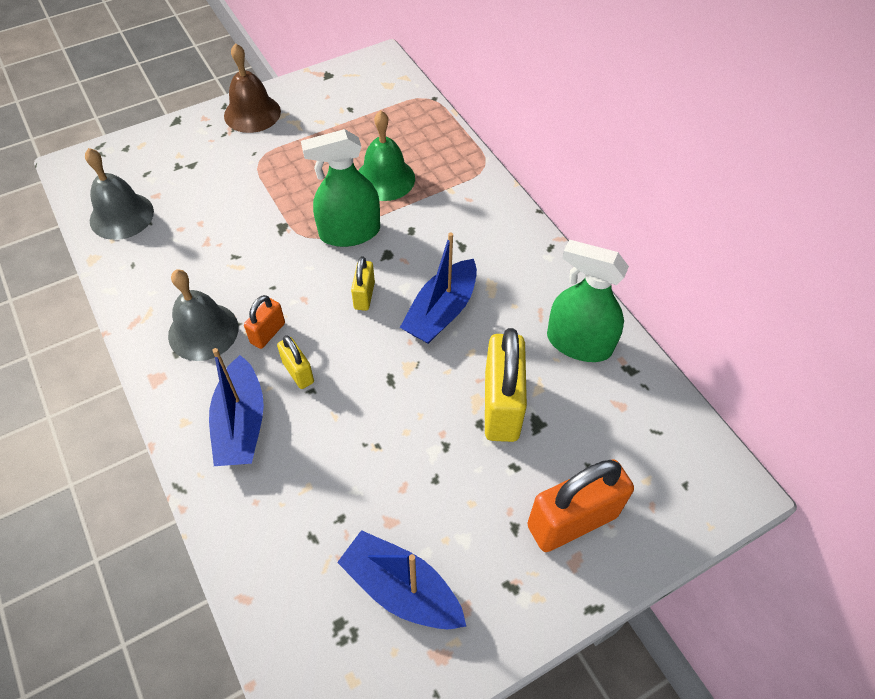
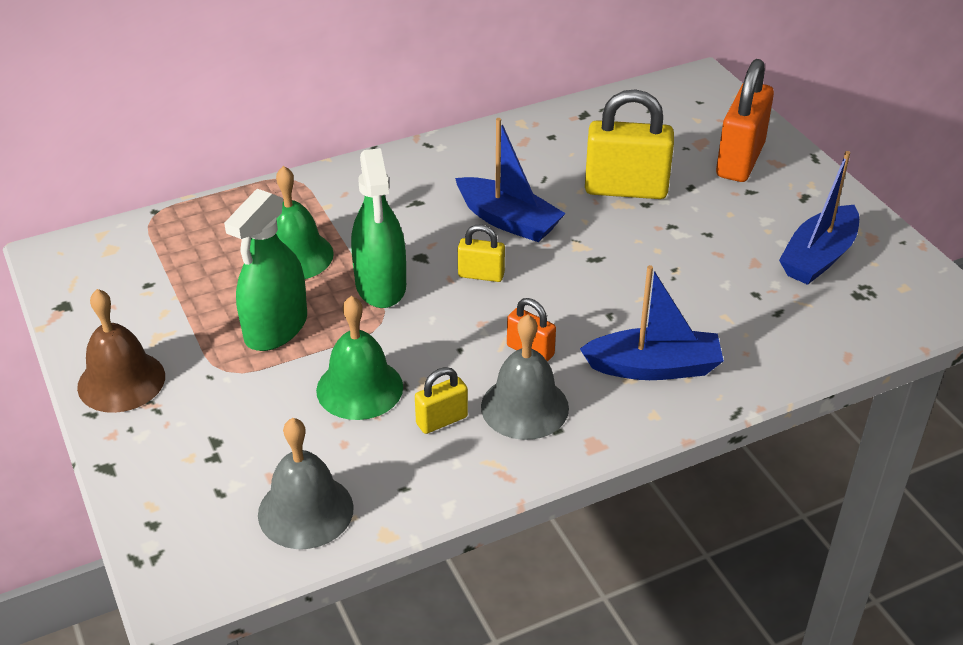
camera: 85 degrees left, 15 degrees down
yellow padlock [277,335,314,389] -> yellow padlock moved to [415,367,468,434]
orange padlock [527,459,634,552] -> orange padlock turned 45 degrees clockwise [716,59,774,182]
green spray bottle [547,240,629,362] -> green spray bottle moved to [224,189,307,351]
none -> green bell [316,296,403,420]

